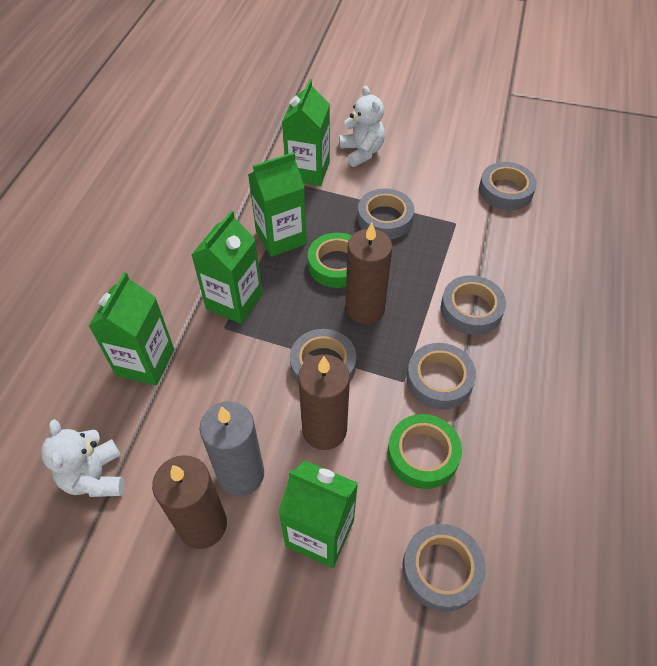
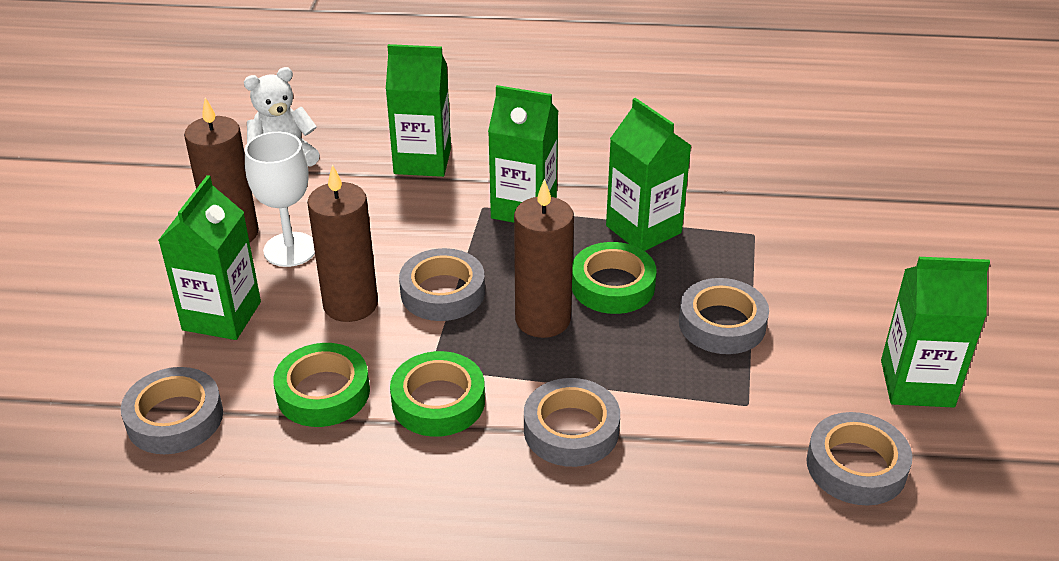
camera: 80 degrees right, 15 degrees down
grey candle [200,401,264,496] -> white goblet [245,132,315,267]
green carton [282,79,330,186] -> green carton moved to [881,257,990,408]
white teddy bear [339,86,385,167] -> none
grey tape [406,343,476,410] -> green tape [390,351,485,437]

